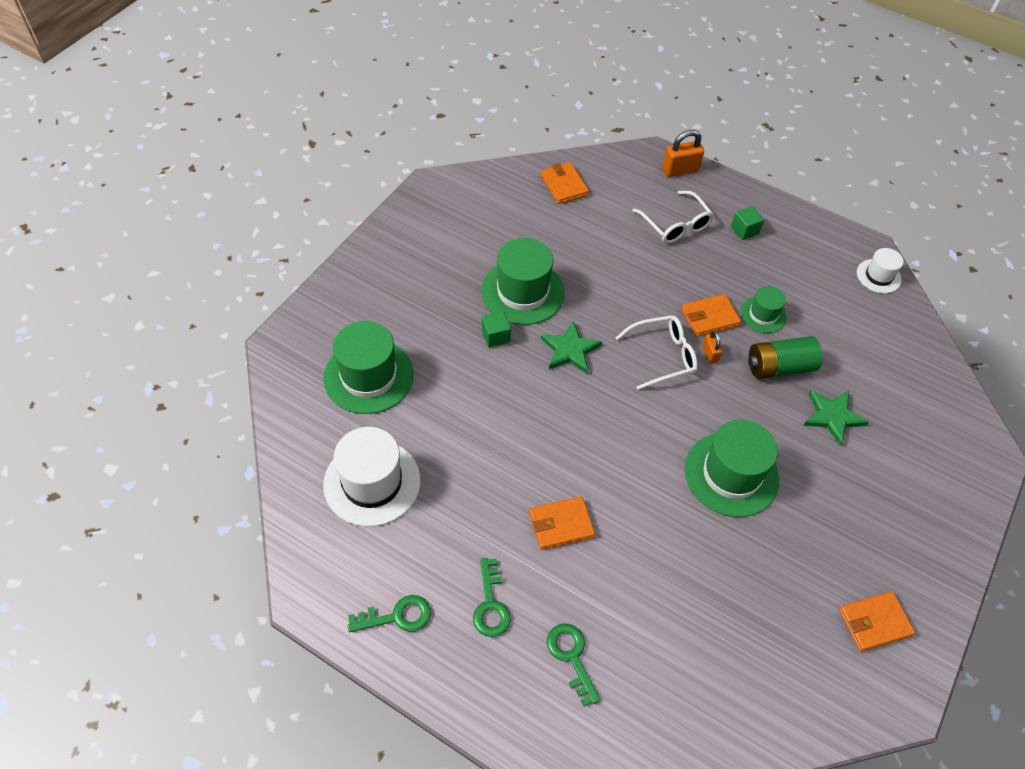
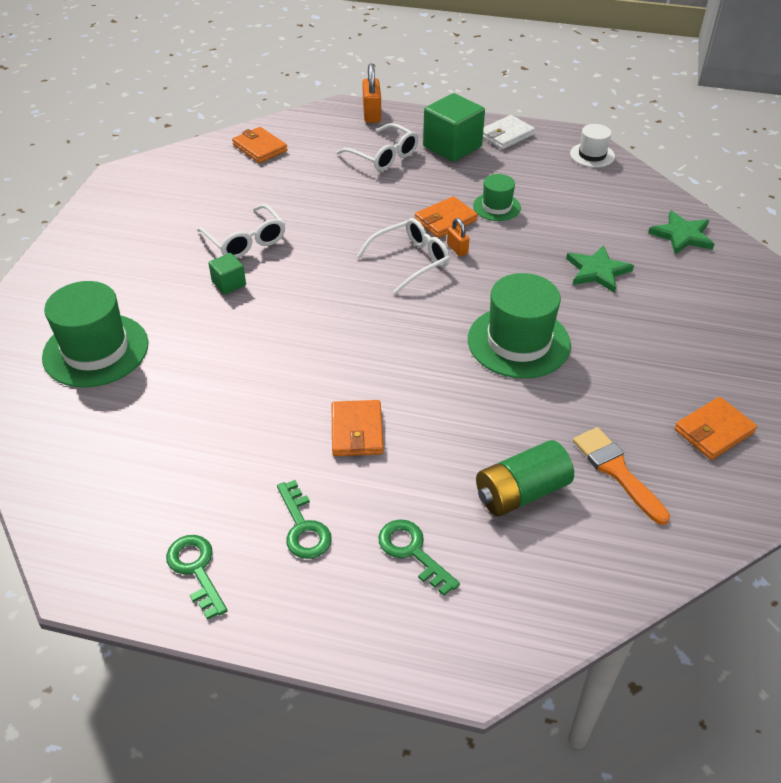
camera: 15 degrees left, 10 degrees down
white hat [323,427,421,527] -> none
green key [347,595,431,632] -> green key turned 90 degrees counterclockwise [166,535,228,620]
green hat [481,238,565,325] -> white glasses [197,204,285,258]
orange wallet [529,496,595,550] -> orange wallet turned 60 degrees counterclockwise [332,400,384,456]
green star [541,321,602,373] -> green star moved to [648,211,714,254]
orange padlock [662,130,704,177] -> orange padlock turned 60 degrees counterclockwise [362,63,381,123]
green cube [731,206,764,240] -> green cube [423,93,485,162], size x1.99
green battery [748,336,823,379] -> green battery moved to [476,440,574,517]
none -> white wallet [483,115,535,150]
none -> orange brush [573,427,670,525]

